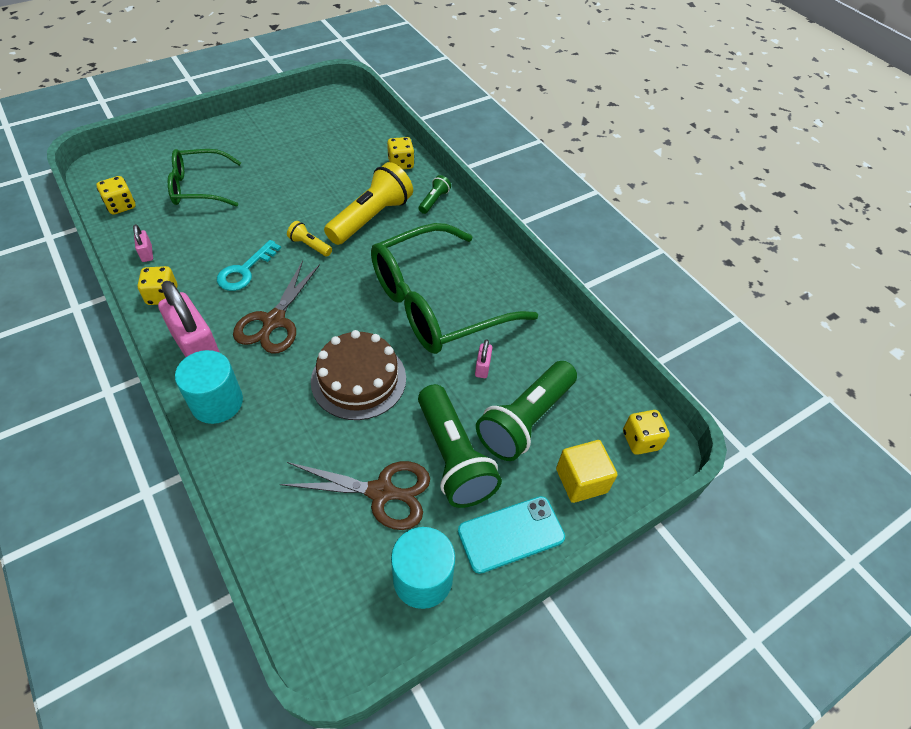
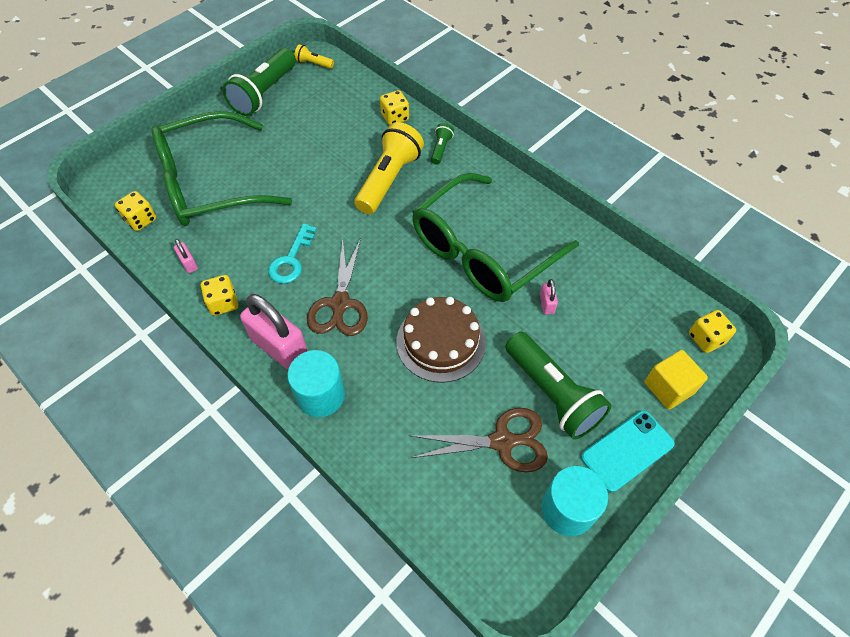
camera: 10 degrees left, 5 degrees up
green glasses [168,149,241,207] -> green glasses [151,111,292,226], size x1.73
yellow flashlight [287,221,332,256] -> yellow flashlight moved to [294,44,334,69]
green flashlight [476,361,577,461] -> green flashlight moved to [222,48,296,116]

